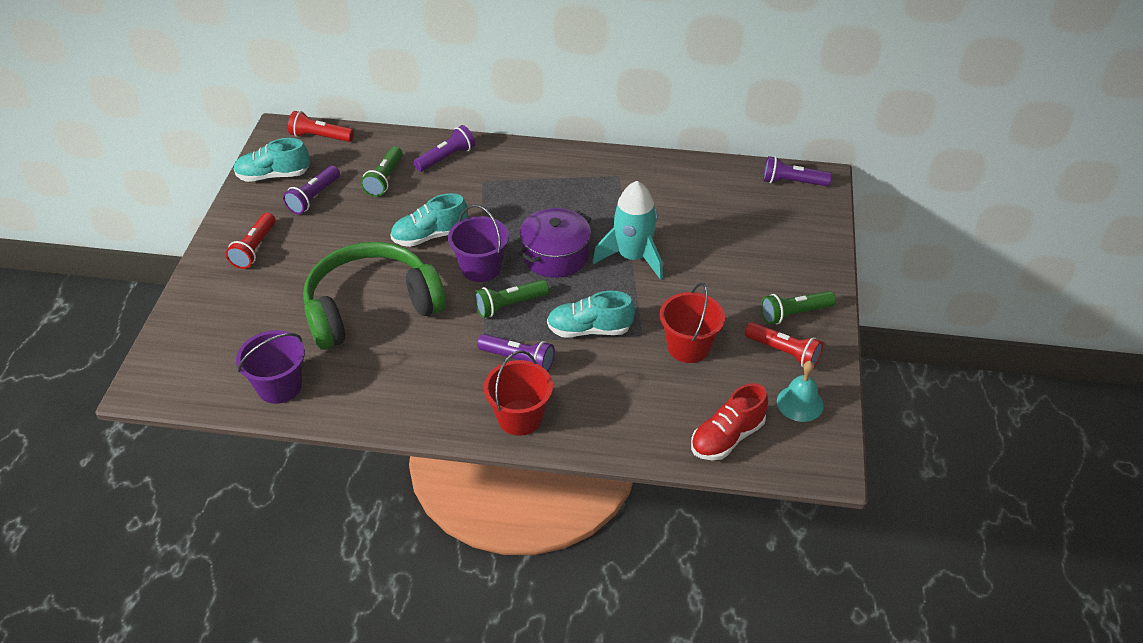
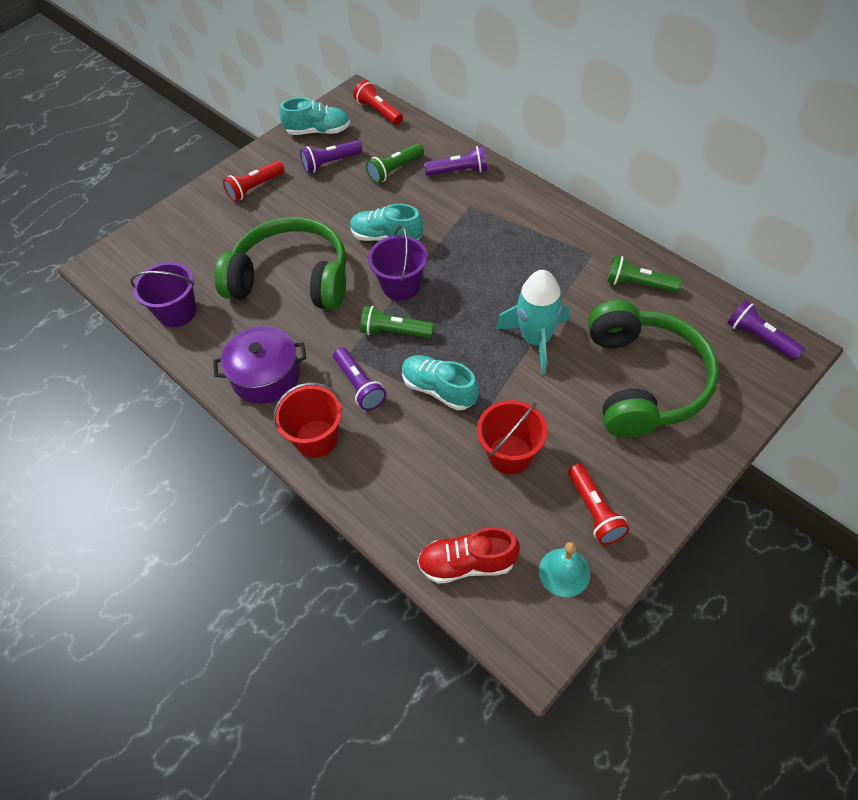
camera: 40 degrees right, 10 degrees up
turquoise shoe [233,138,310,182] -> turquoise shoe turned 150 degrees clockwise [279,98,350,135]
purple pot [518,208,591,278] -> purple pot moved to [213,326,306,404]
green flashlight [761,291,836,325] -> green flashlight moved to [607,256,682,293]
none -> green headphones [588,300,719,438]

